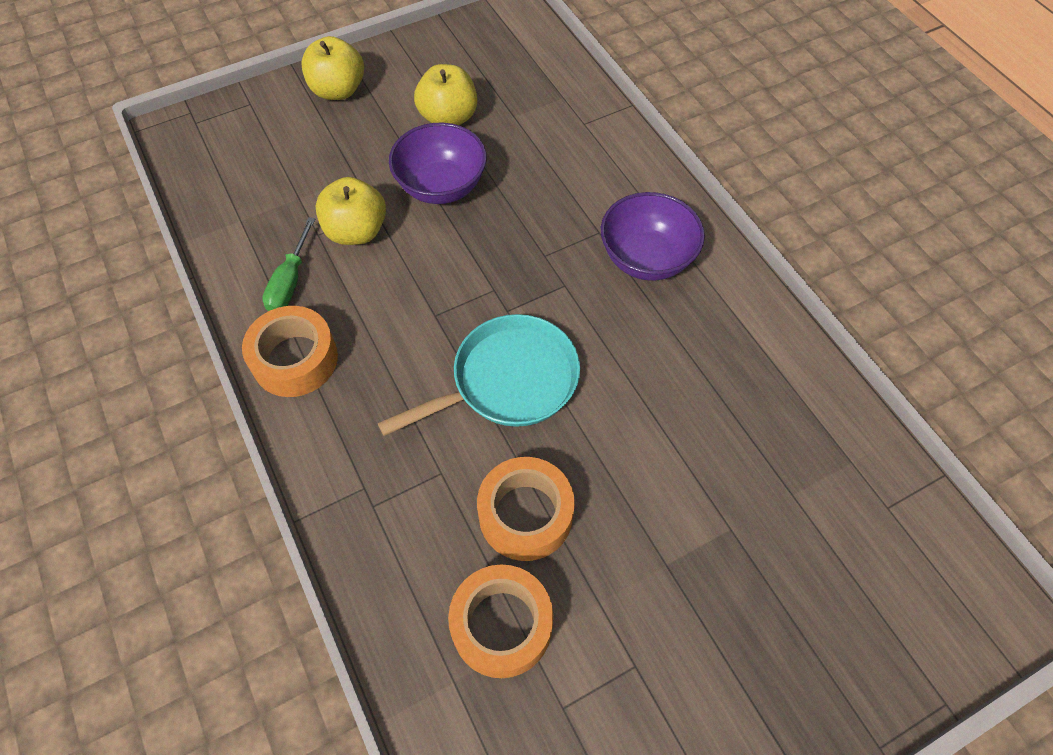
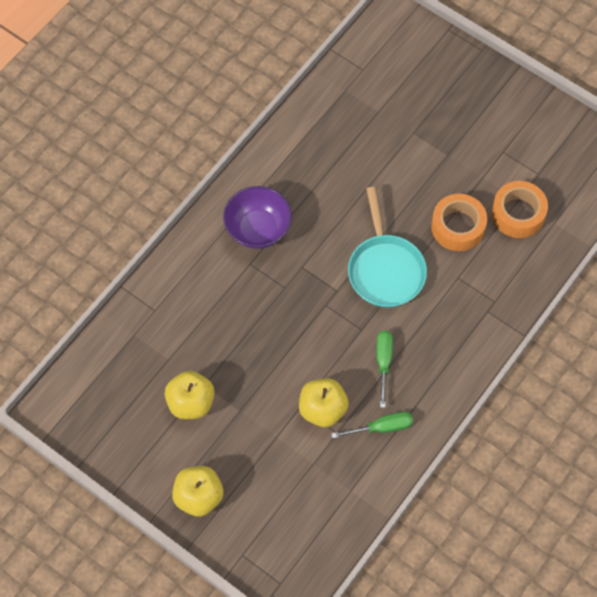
camera: 115 degrees left, 5 degrees up
orange tape [242,306,338,397] -> none
turquoise pan [378,314,580,436] -> turquoise pan turned 135 degrees counterclockwise [348,187,427,308]
purple bowl [389,123,487,204] -> none
none -> green screwdriver [377,330,393,408]

